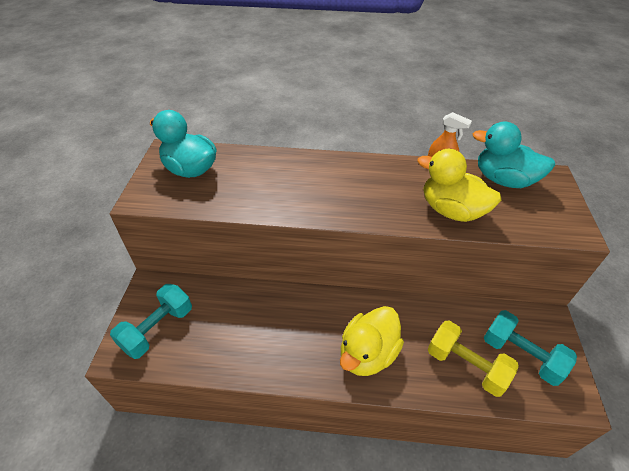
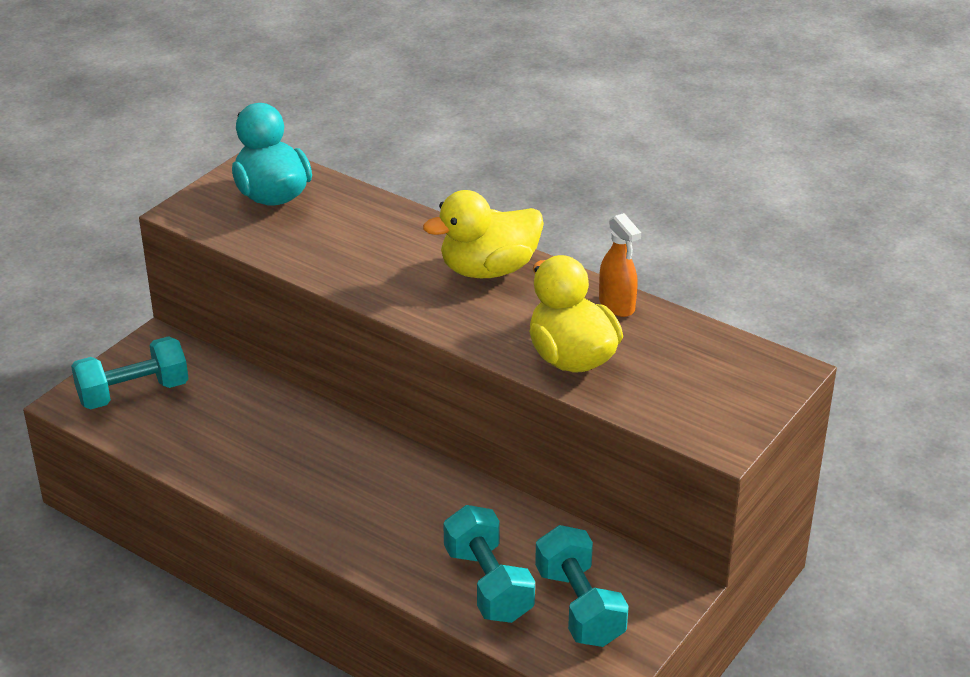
camera: 30 degrees right, 10 degrees down
yellow duck [340,306,404,376] -> yellow duck moved to [423,190,544,278]
yellow dumbbell [428,321,519,397] -> turquoise dumbbell [443,505,535,623]
turquoise duck [472,122,555,188] -> none

